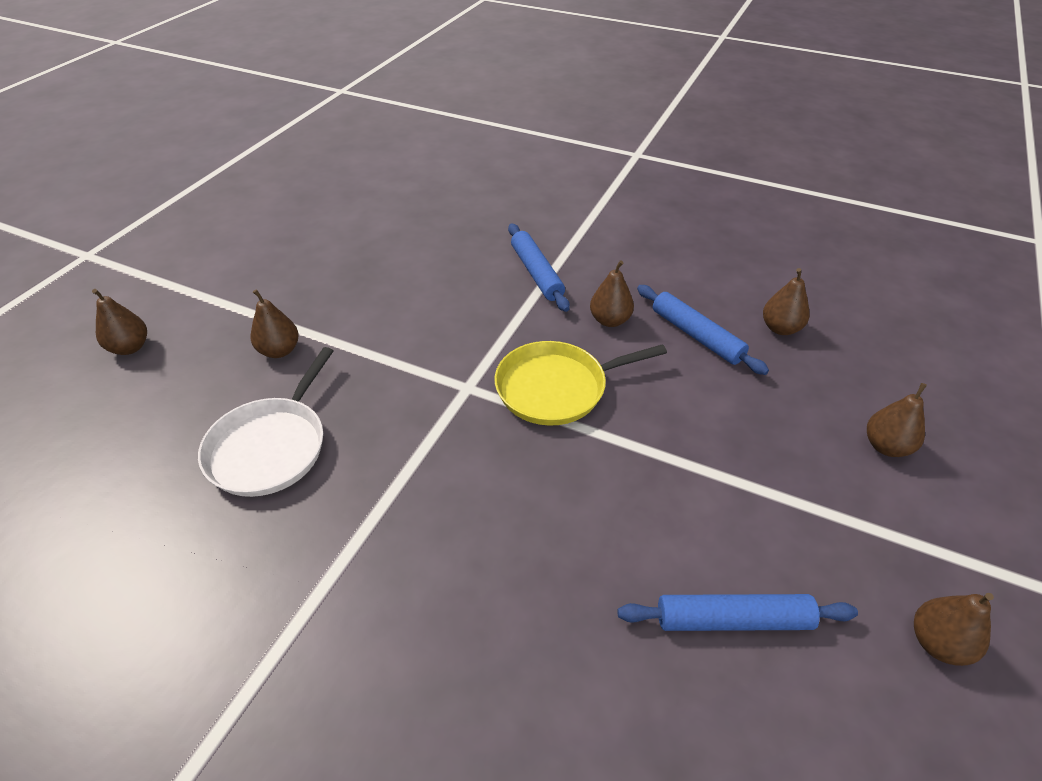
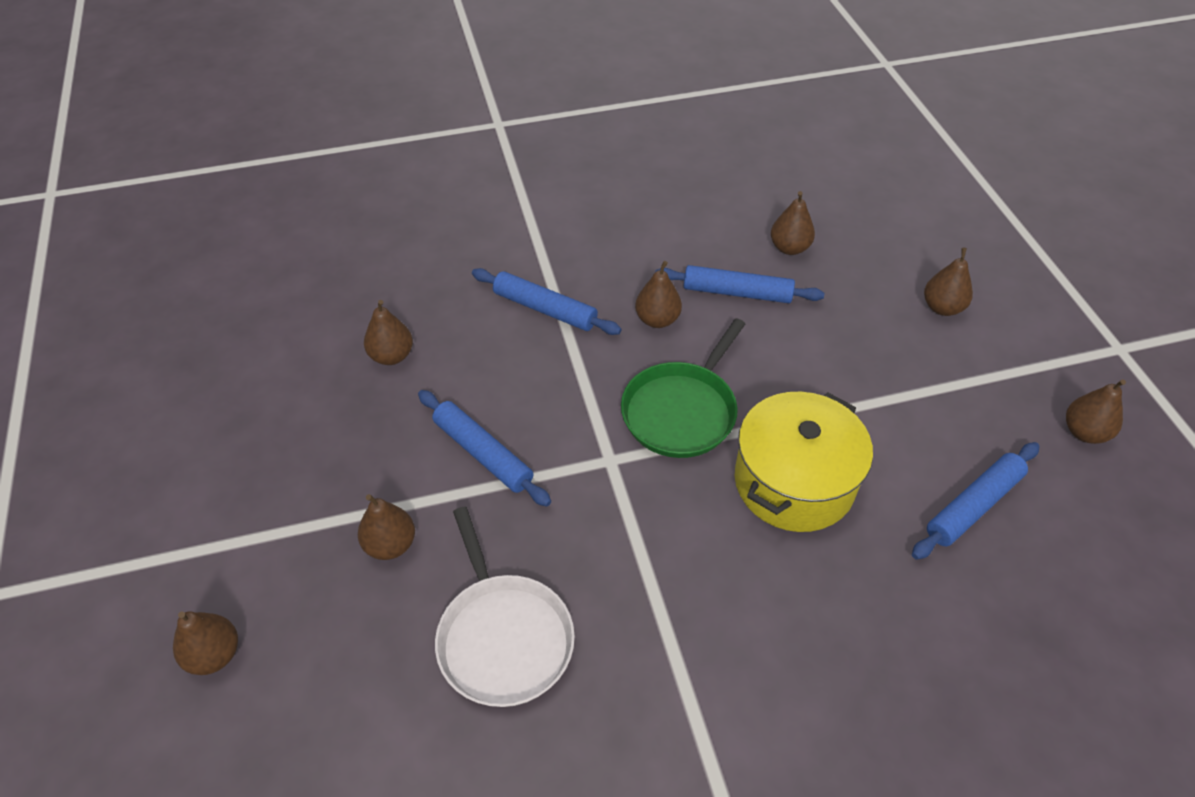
camera: 40 degrees left, 5 degrees up
yellow pan [495,341,667,426] -> green pan [621,319,745,458]
none -> brown pear [364,300,413,365]
none -> blue rolling pin [418,390,551,507]
none -> yellow pot [735,392,873,532]

